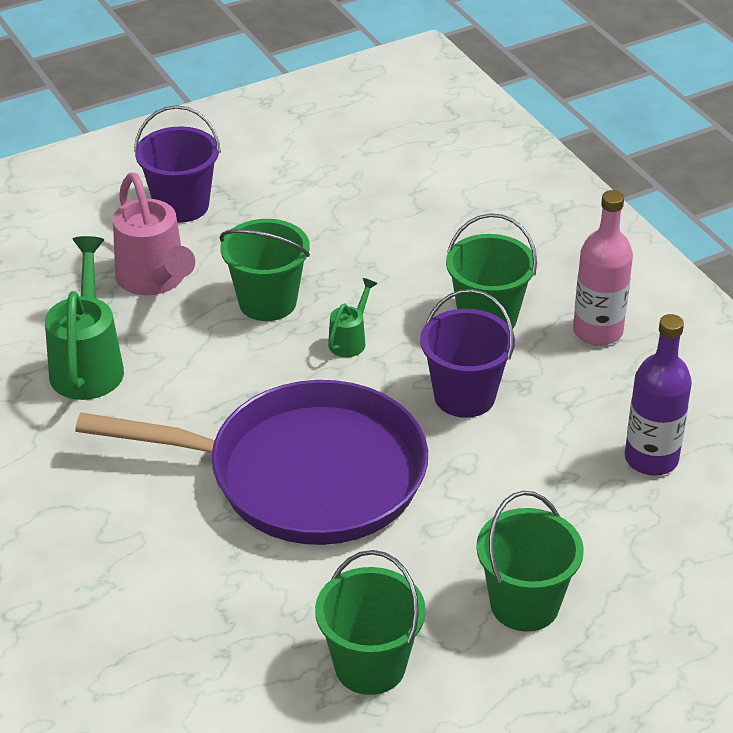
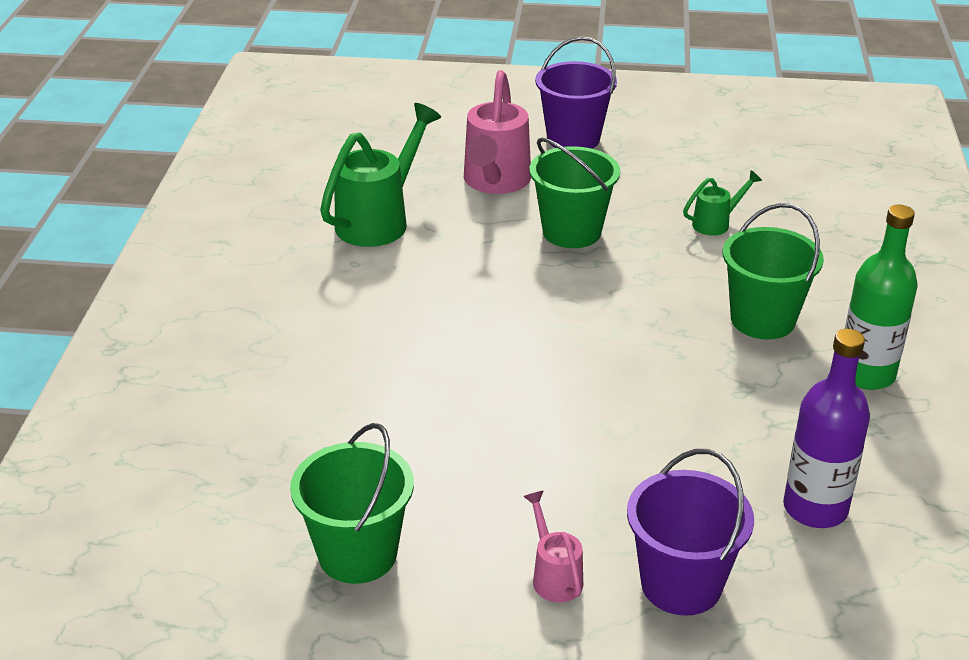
camera: 35 degrees right, 5 degrees down
purple pan [75,380,428,545] -> none
green watering can [328,278,378,357] -> green watering can moved to [683,170,762,236]
purple bucket [420,289,515,418] -> purple bucket moved to [627,449,754,616]
green bucket [476,491,584,632] -> pink watering can [523,491,583,602]
pink bottle [573,190,633,346] -> green bottle [845,205,918,390]

